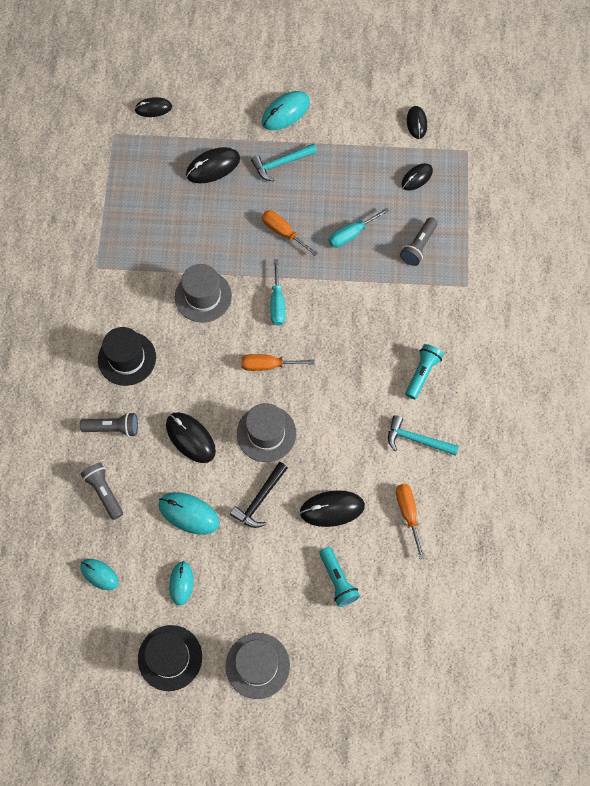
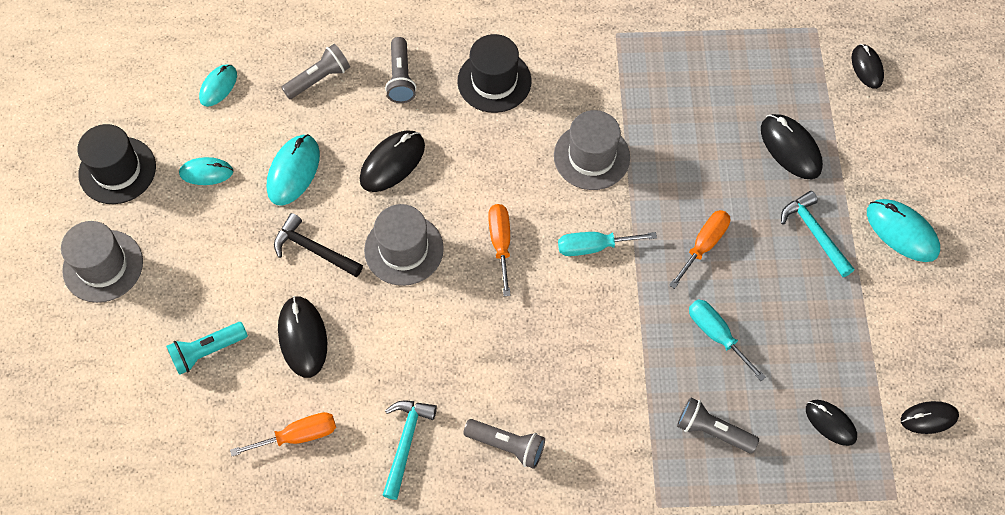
camera: 85 degrees right, 5 degrees down
turquoise flashlight [405,344,444,399] -> grey flashlight [463,419,545,469]

